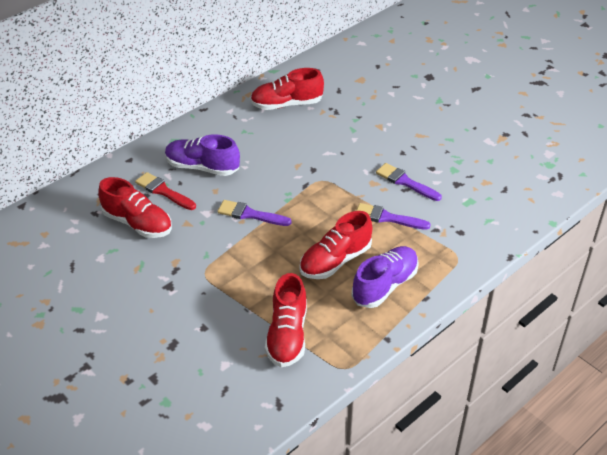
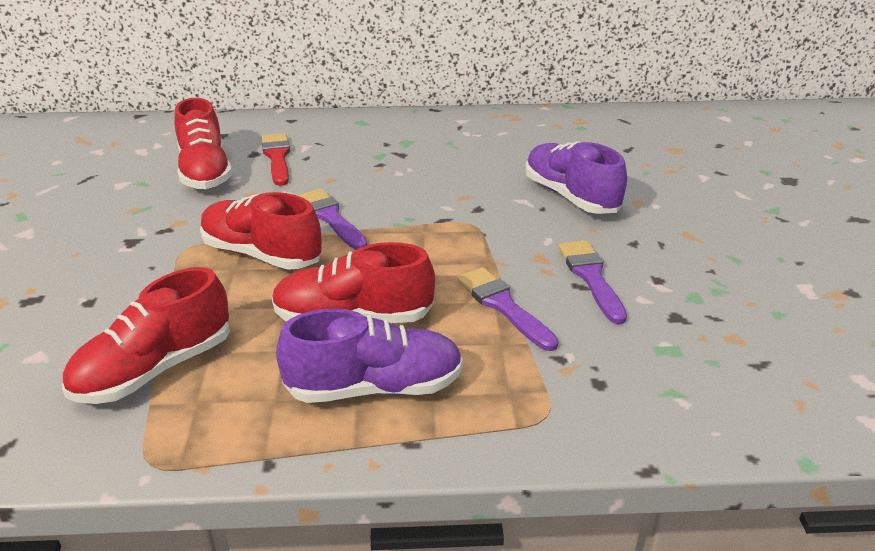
camera: 40 degrees right, 10 degrees down
purple shoe [165,134,240,176] -> purple shoe moved to [525,141,627,214]
red shoe [250,68,324,110] -> red shoe moved to [200,192,322,270]

